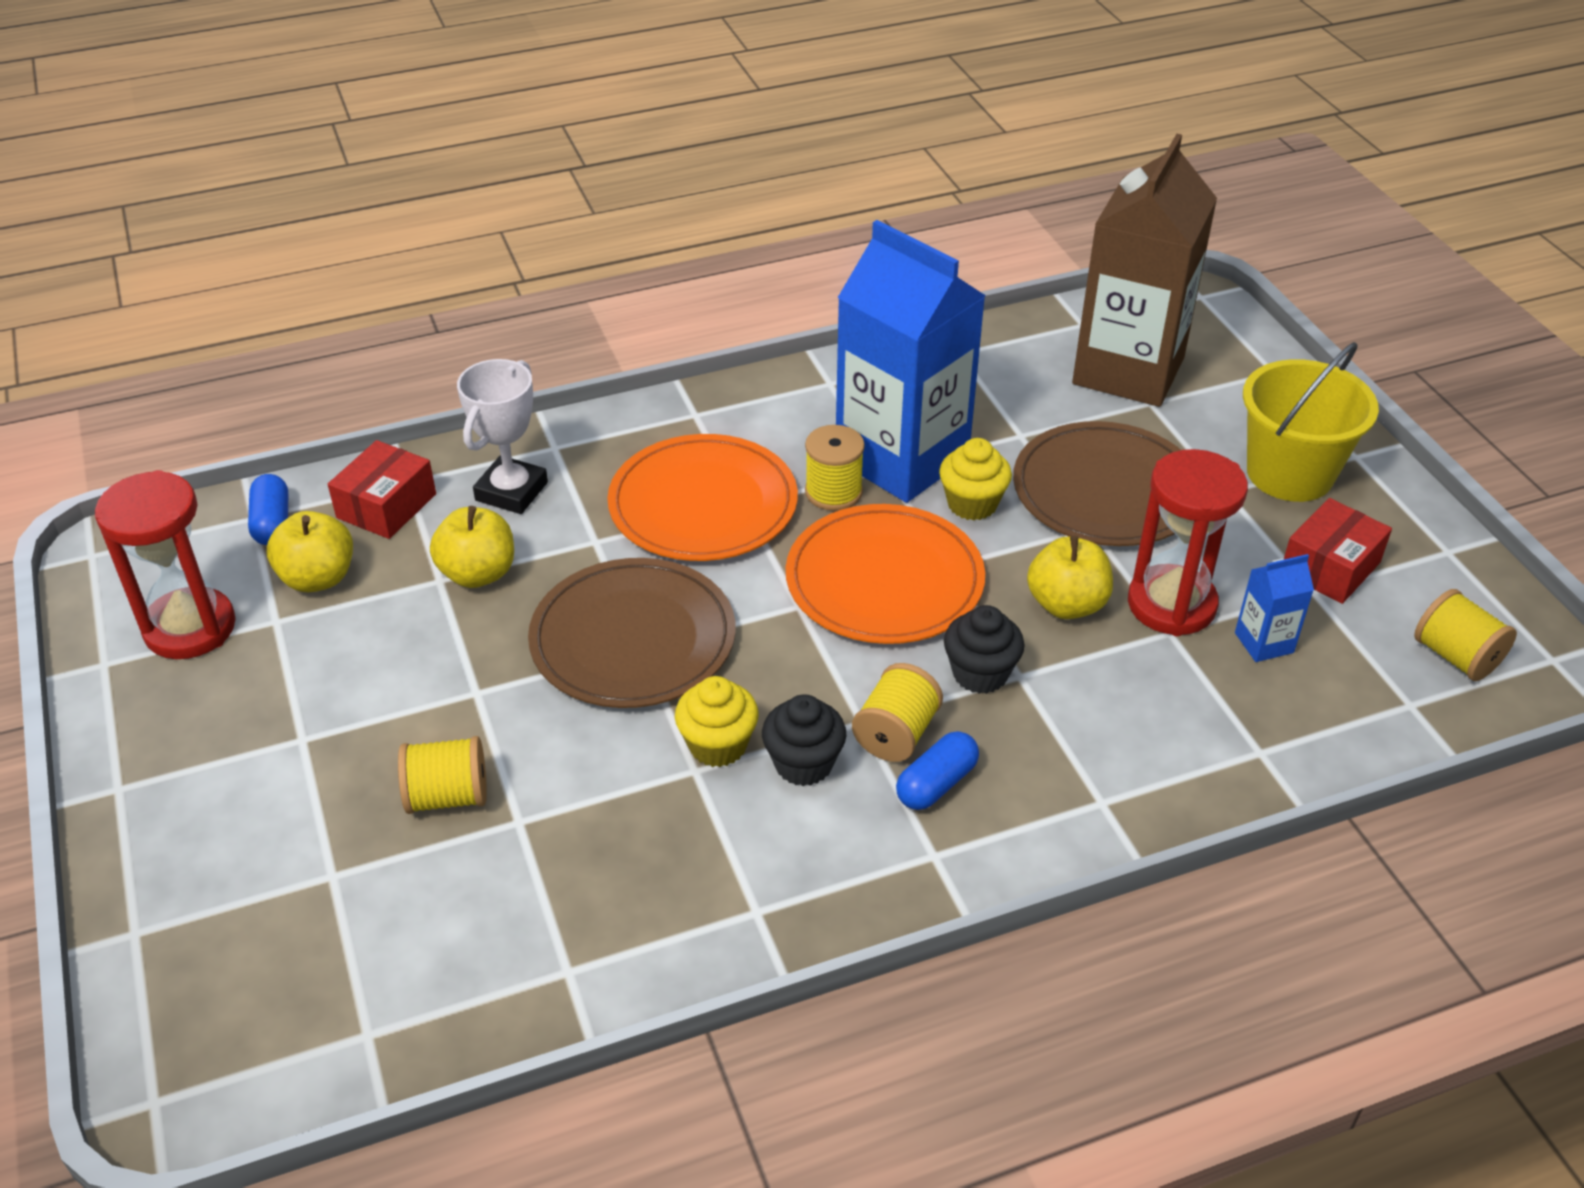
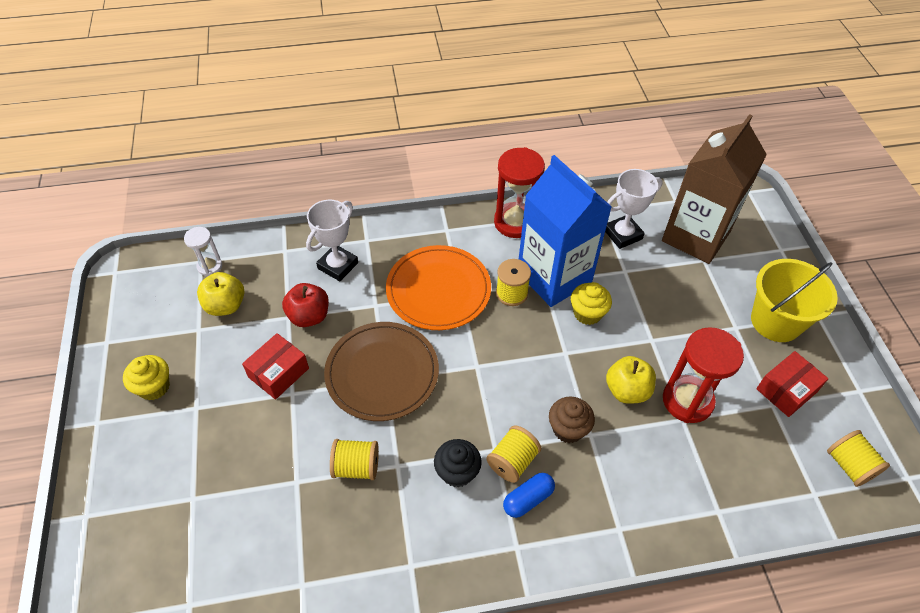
camera: 10 degrees right, 10 degrees up
red hourglass [95,470,236,659] -> red hourglass moved to [494,147,545,238]
blue capsule [248,474,288,545] -> white hourglass [184,227,222,276]
red box [328,440,436,539] -> red box moved to [242,333,309,400]
yellow spool [398,736,487,814] -> yellow spool moved to [330,439,379,480]
yellow apple [430,506,514,588] -> red apple [282,283,329,327]
yellow cupcake [675,676,759,767] -> yellow cupcake moved to [123,355,170,400]
orange plate [786,504,985,644] -> none
black cupcake [944,605,1025,694] -> brown cupcake [549,397,595,443]
brown plate [1013,421,1181,546] -> none
blue carton [1235,554,1314,662] -> none
none -> white trophy [605,169,663,249]

